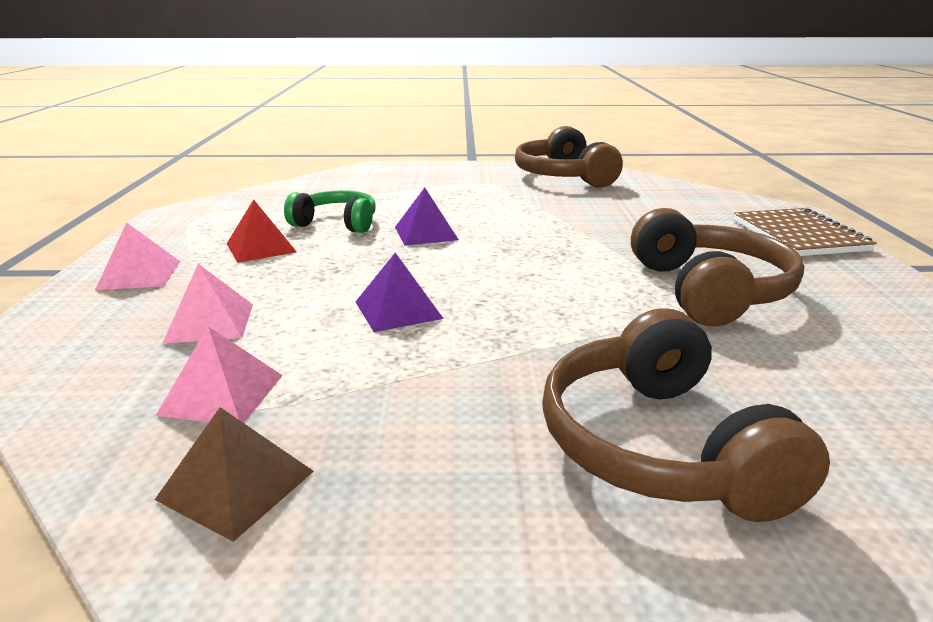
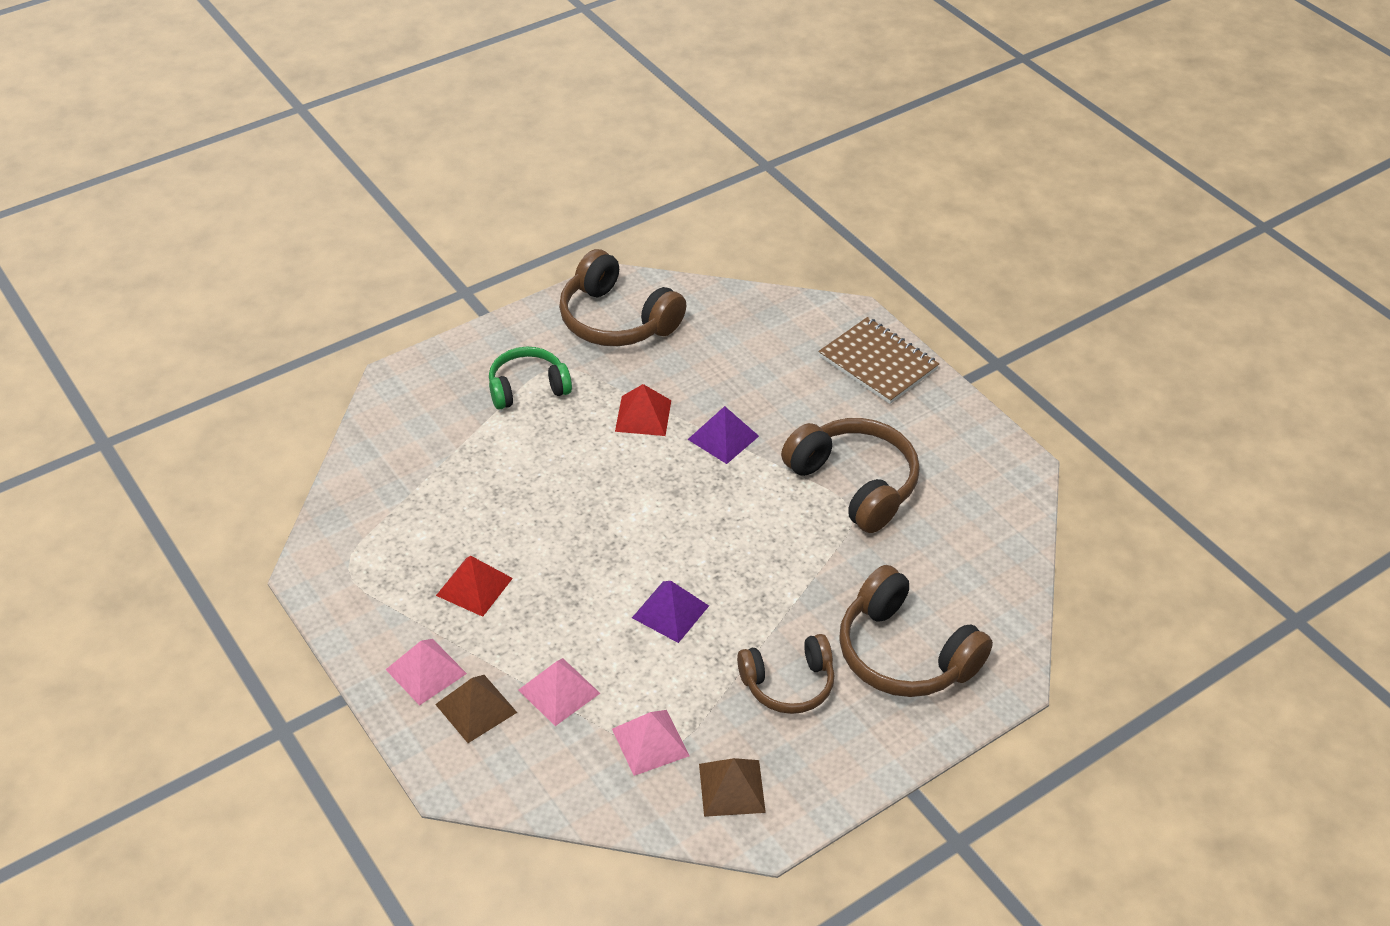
camera: 35 degrees left, 20 degrees up
green headphones [284,190,375,233] -> green headphones moved to [489,347,572,410]
purple pyramid [395,187,459,246] -> purple pyramid moved to [687,406,759,464]
none -> brown pyramid [435,675,517,743]
none -> red pyramid [615,384,671,436]
none -> brown headphones [737,634,834,714]

